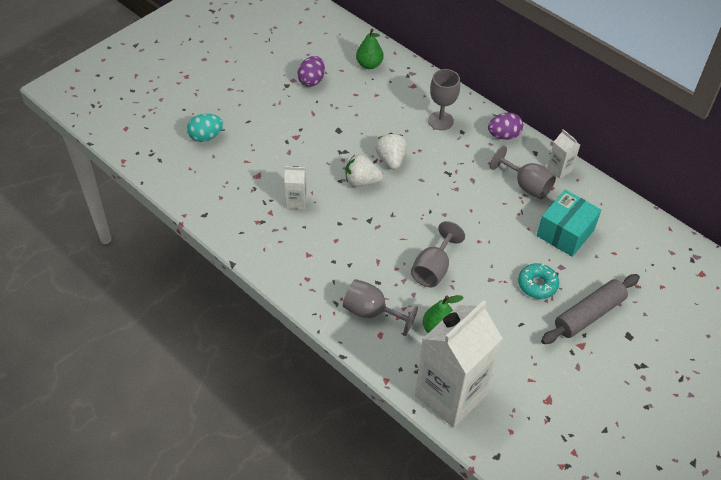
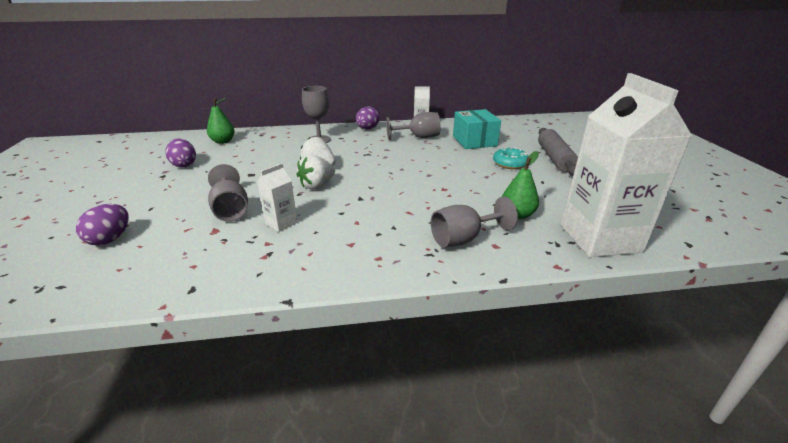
camera: 50 degrees left, 20 degrees down
turquoise egg [187,114,223,142] -> purple egg [76,204,129,246]
grey goblet [411,221,465,287] -> grey goblet moved to [208,164,248,222]

